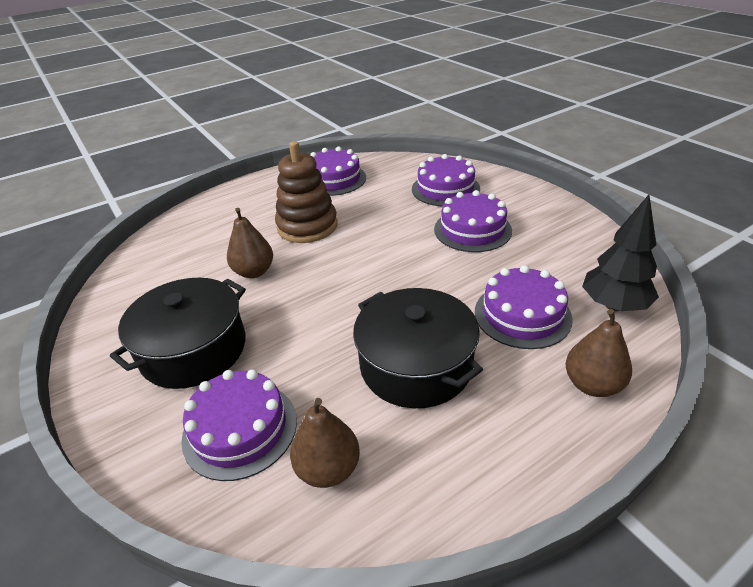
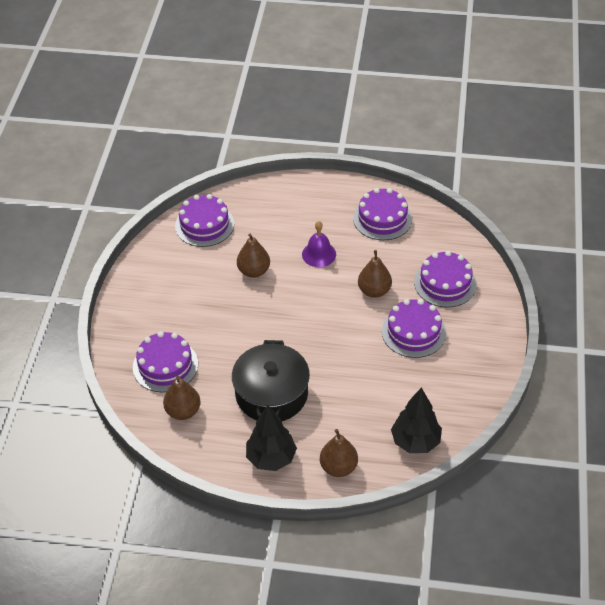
camera: 40 degrees right, 10 degrees up
black pot [110,278,246,389] -> none
brown stacking toy [275,141,338,243] -> purple bell [302,221,336,267]
purple cake [475,265,573,349] -> purple cake moved to [175,194,234,247]
none -> black tree [246,405,297,471]
none -> brown pear [358,250,392,298]

